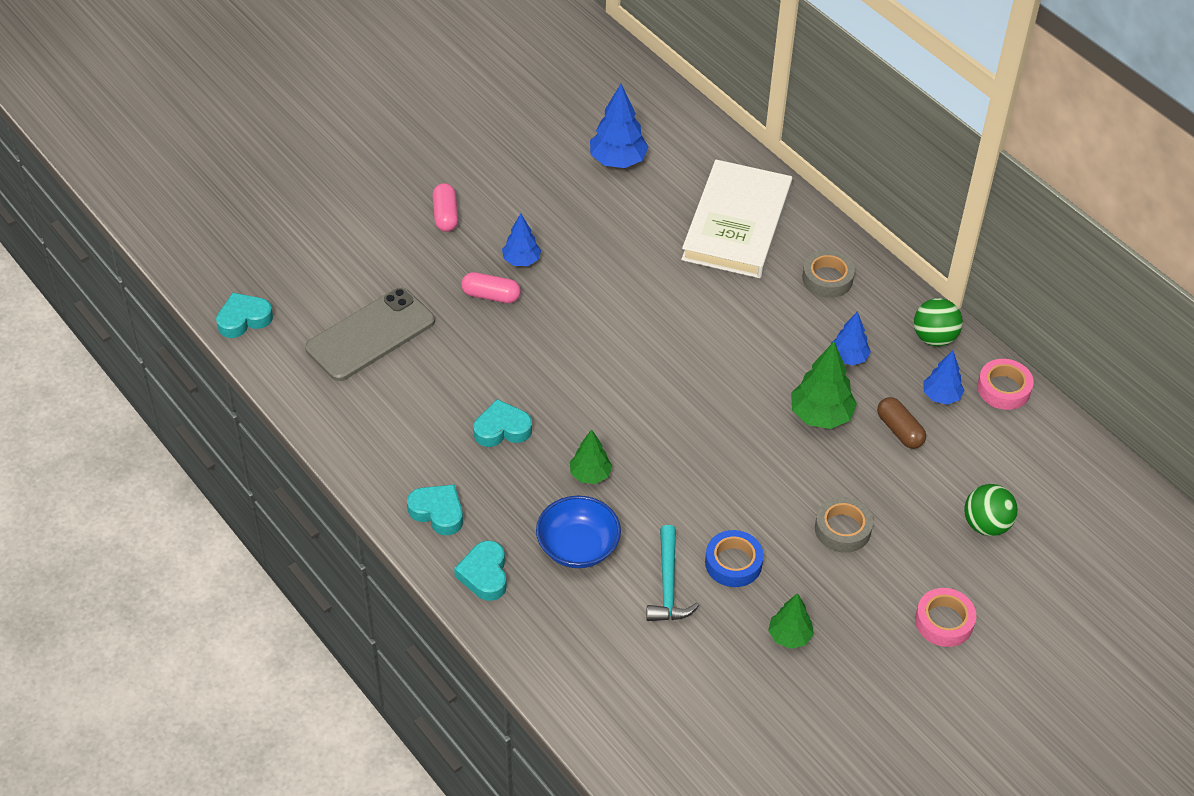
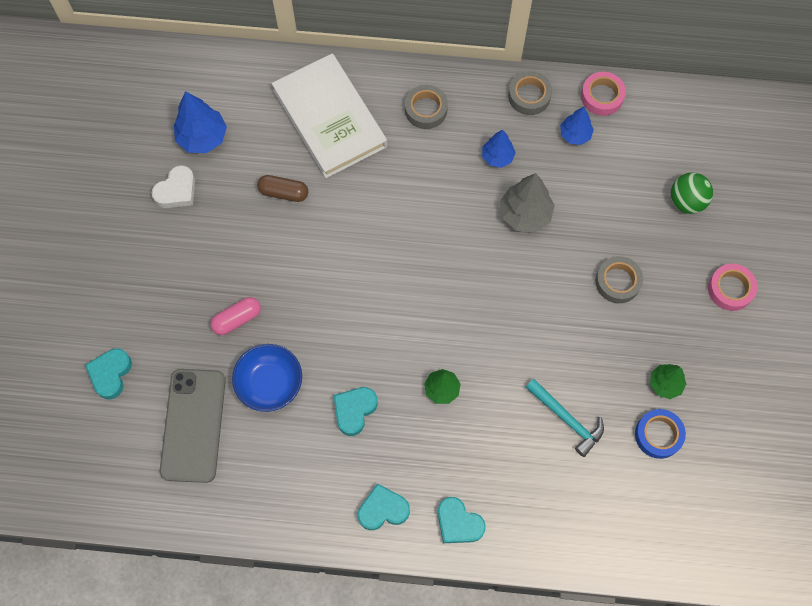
camera: 45 degrees left, 20 degrees up
turquoise heart [216,293,273,338] -> turquoise heart moved to [85,348,132,399]
pink capsule [432,183,458,232] -> none
blue tree [502,213,541,266] -> none
blue bowl [536,496,621,568] -> blue bowl moved to [232,344,302,412]
blue tape [705,530,764,587] -> blue tape moved to [635,409,686,459]
green tree [791,342,857,429] -> grey tree [500,173,555,232]
brown capsule [877,397,926,449] -> brown capsule moved to [257,175,308,202]
green ball [914,298,963,347] -> grey tape [508,71,552,115]
none -> white heart [151,165,195,208]

